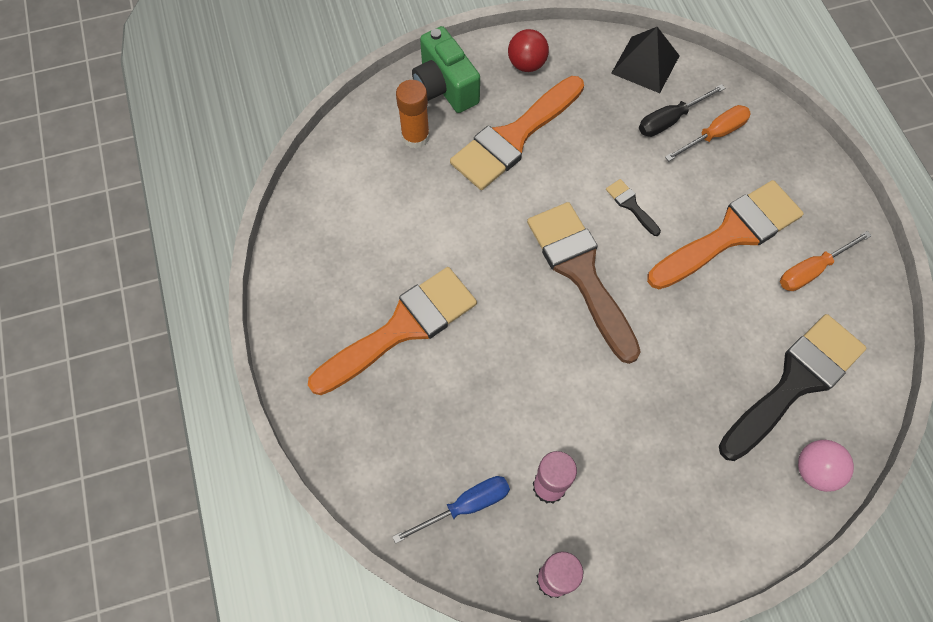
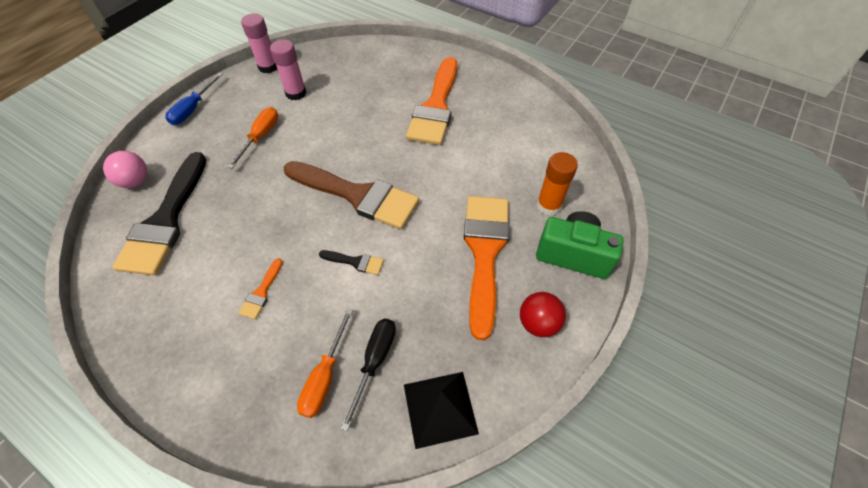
camera: 140 degrees right, 10 degrees down
blue screwdriver [392,476,510,544] -> blue screwdriver moved to [165,73,223,125]
orange brush [647,180,804,289] -> orange brush [238,258,283,319], size x0.41
orange screwdriver [780,231,872,291] -> orange screwdriver moved to [228,107,278,169]

